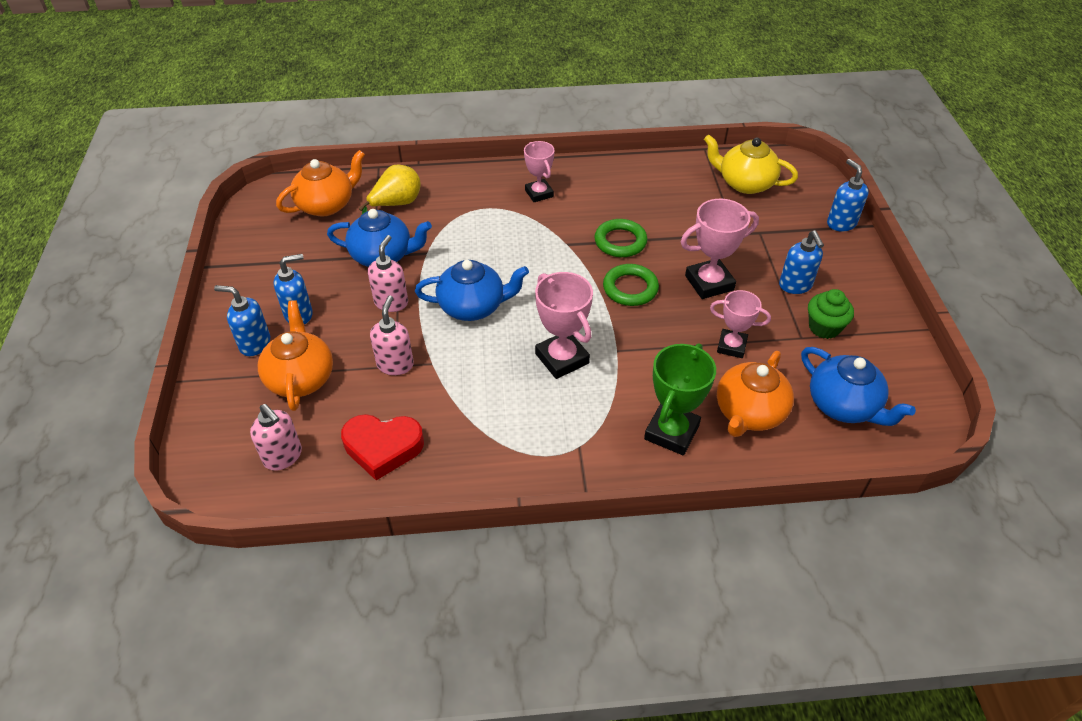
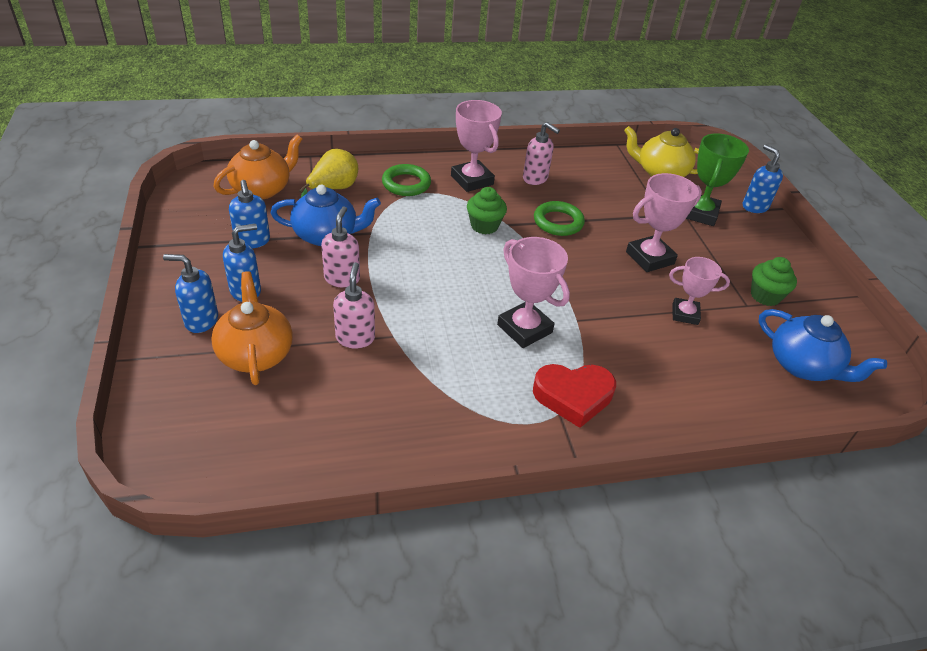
camera: 10 degrees left, 5 degrees down
pink soap dispenser [250,404,302,471] -> pink soap dispenser moved to [523,122,560,185]
red heart [341,414,424,480] -> red heart moved to [533,364,616,428]
blue teapot [415,260,529,321] -> none
pink trophy [524,141,555,202] -> pink trophy [451,100,502,192], size x1.50
green ring [603,264,659,306] -> green ring moved to [382,164,431,196]
green trophy [644,343,716,455] -> green trophy moved to [686,133,749,226]
orange teapot [717,351,794,437] -> none
blue soap dispenser [779,231,824,294] -> blue soap dispenser moved to [229,180,270,248]
none -> green cupcake [467,187,507,234]

